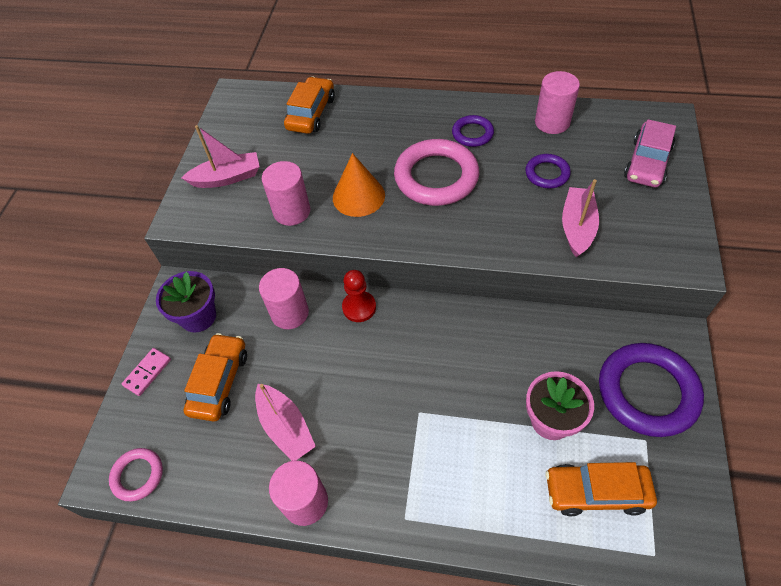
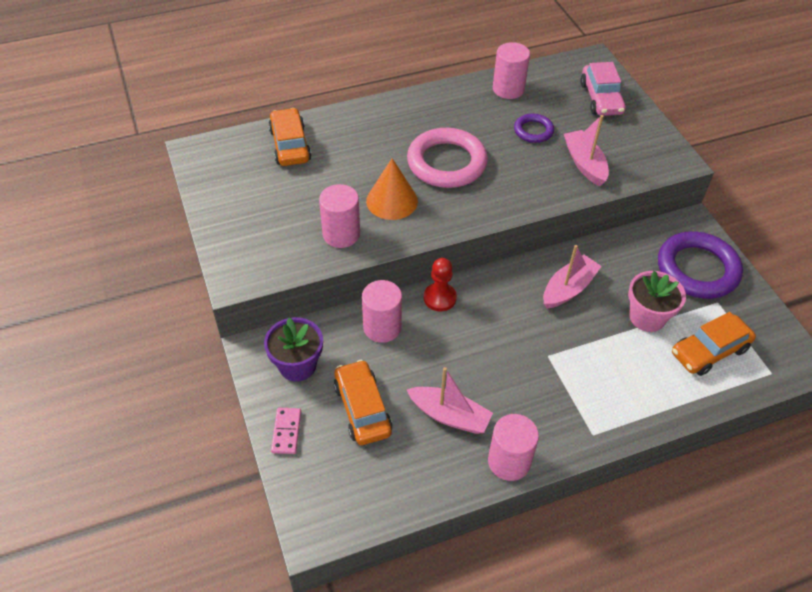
camera: 35 degrees left, 5 degrees down
pink ring [109,448,163,501] -> none
pink boat [182,125,260,188] -> pink boat moved to [543,245,602,309]
purple ring [452,115,494,147] -> none

